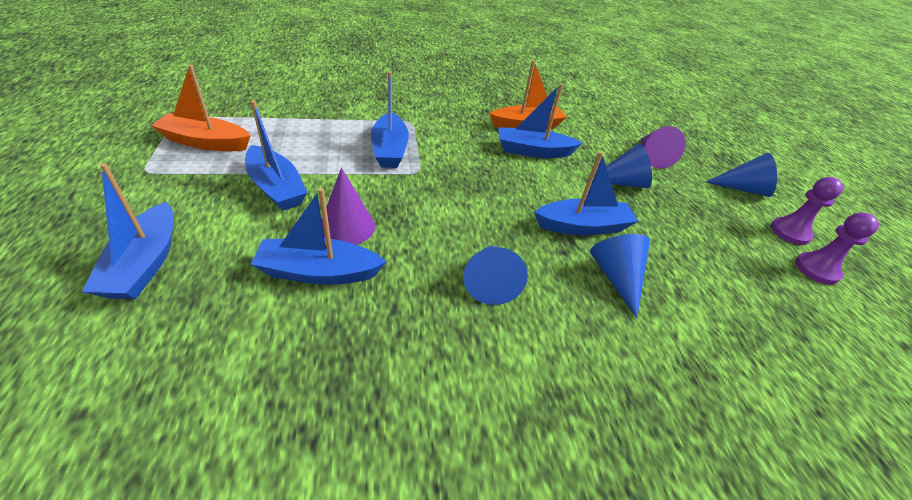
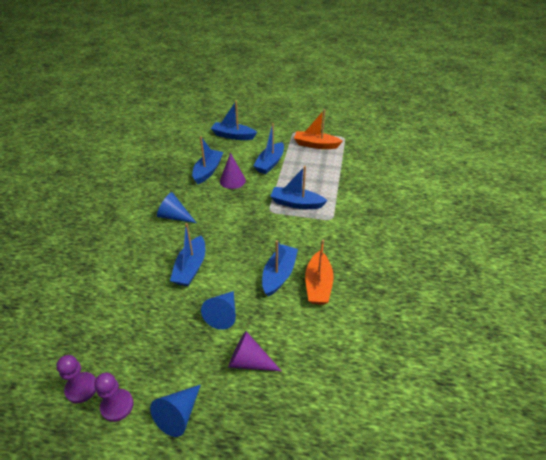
camera: 115 degrees right, 0 degrees up
orange boat [151,65,250,151] -> orange boat turned 105 degrees counterclockwise [294,109,343,149]
blue boat [245,101,308,211] -> blue boat turned 45 degrees counterclockwise [253,123,284,174]
blue cone [590,234,650,318] -> none

